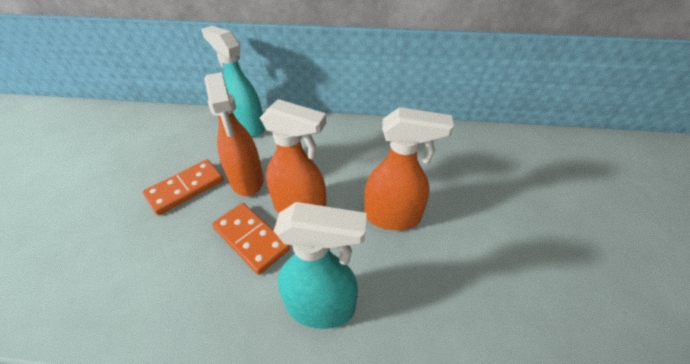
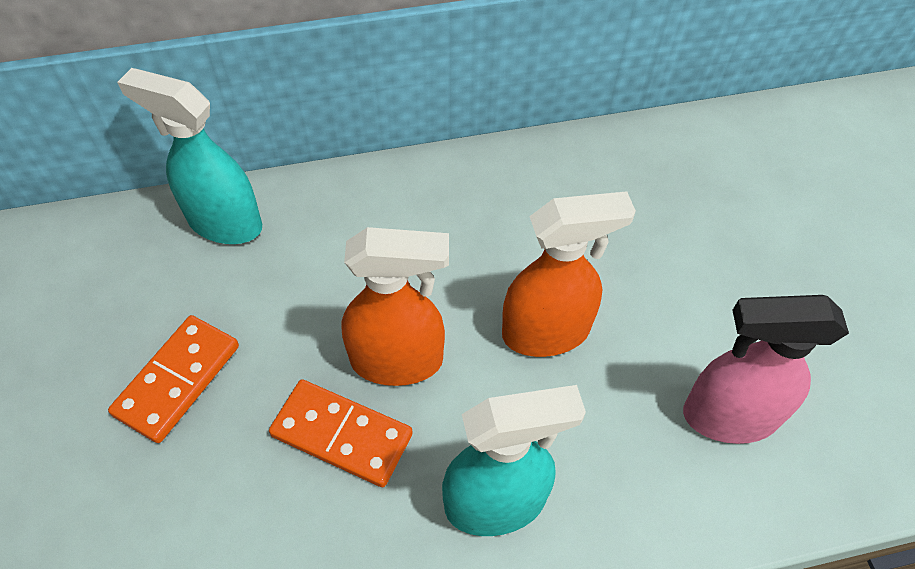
camera: 20 degrees left, 10 degrees up
orange spray bottle [204,72,264,196] -> none
none -> pink spray bottle [683,295,849,444]

